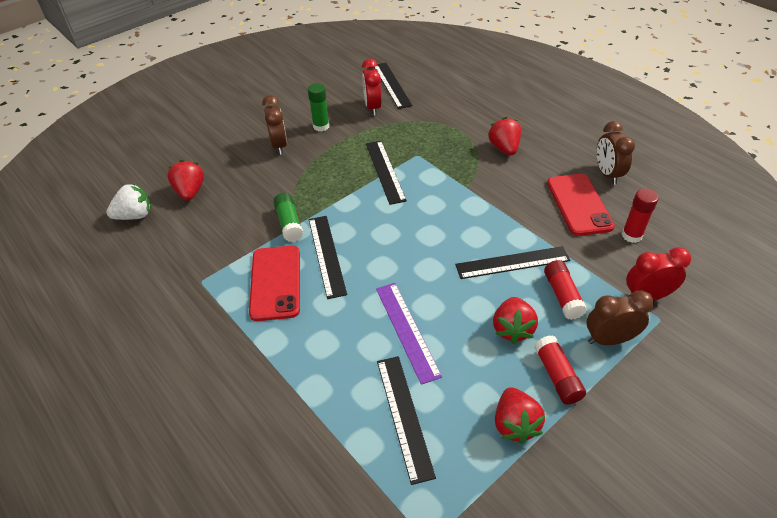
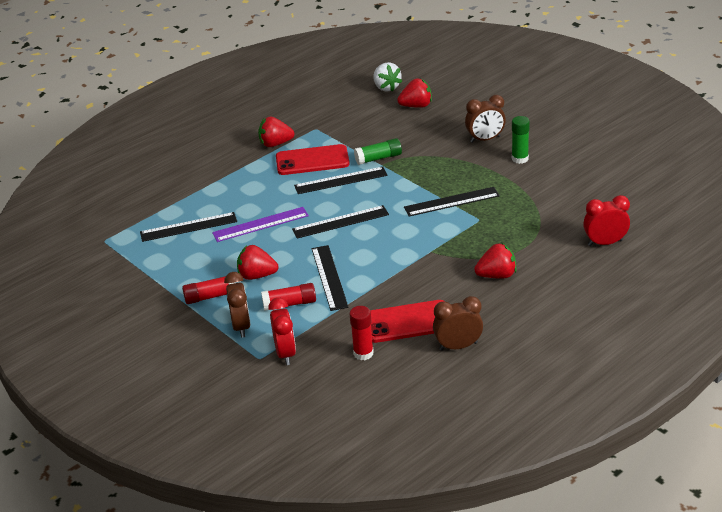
camera: 90 degrees right, 10 degrees down
red clock [362,59,382,115] -> red clock moved to [583,195,630,246]
black ruler [374,63,413,109] -> black ruler moved to [292,205,389,239]
red strawberry [495,387,545,444] -> red strawberry moved to [258,117,295,147]

